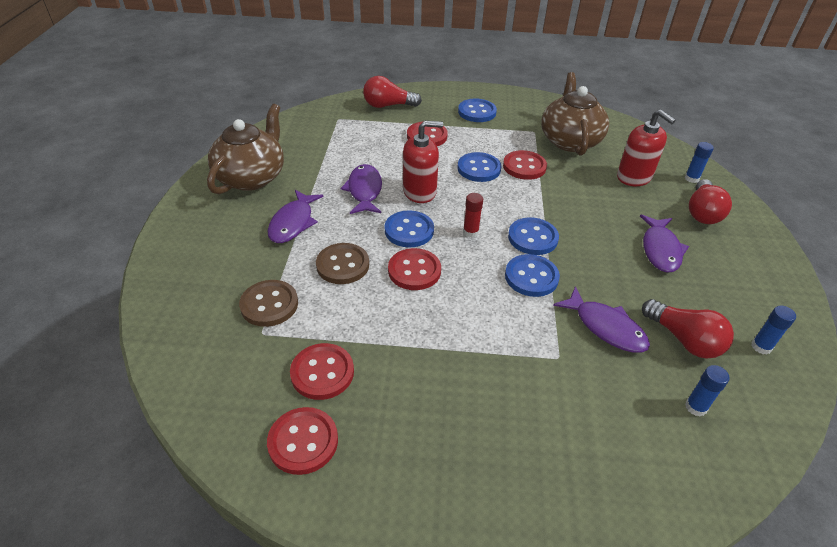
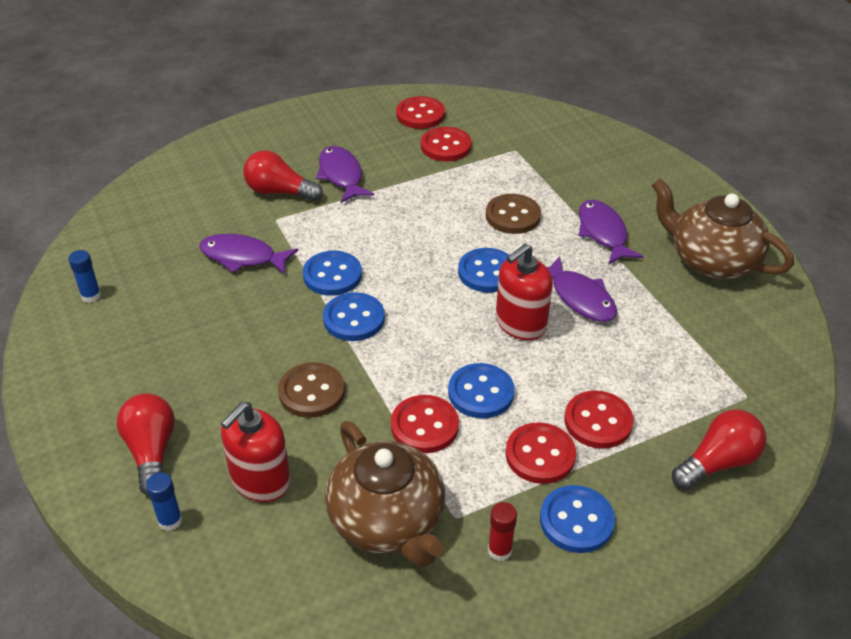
camera: 150 degrees right, 0 degrees up
brown teapot [207,104,284,194] -> brown teapot turned 135 degrees clockwise [652,179,794,279]
brown button [239,280,298,327] -> brown button moved to [278,362,345,418]
red button [388,248,441,290] -> red button moved to [505,422,576,484]
red glue stick [463,193,483,237] -> red glue stick moved to [488,502,517,561]
red soap dispenser [617,110,676,186] -> red soap dispenser turned 75 degrees counterclockwise [221,402,291,502]
purple fish [640,214,689,272] -> purple fish moved to [316,146,374,203]
red light bulb [642,299,734,359] -> red light bulb moved to [243,150,323,202]
blue glue stick [685,365,730,416] -> none

